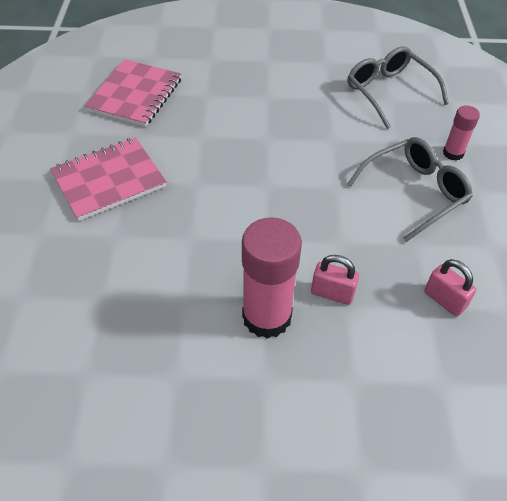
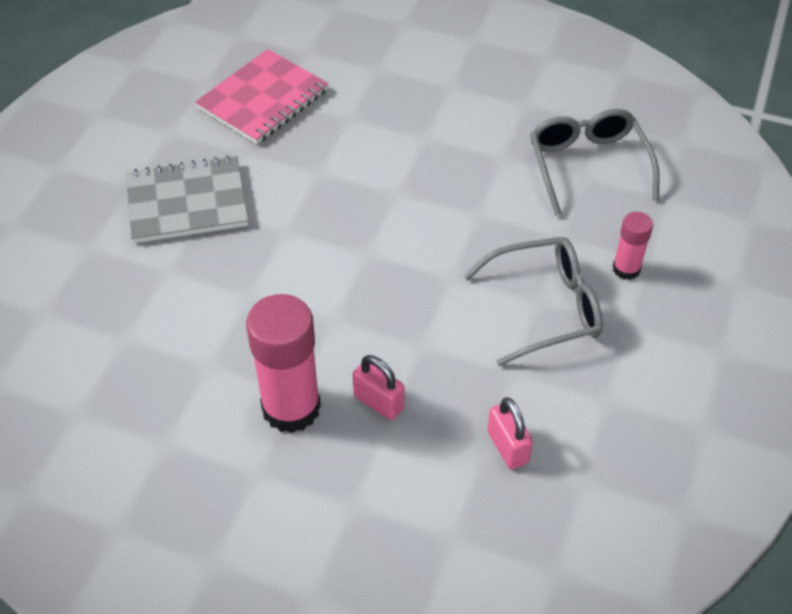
camera: 20 degrees right, 0 degrees up
pink notebook [50,137,167,221] -> grey notebook [126,155,248,243]

